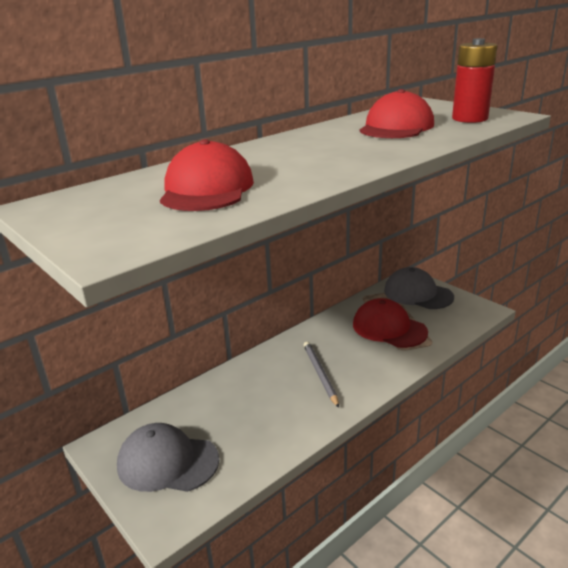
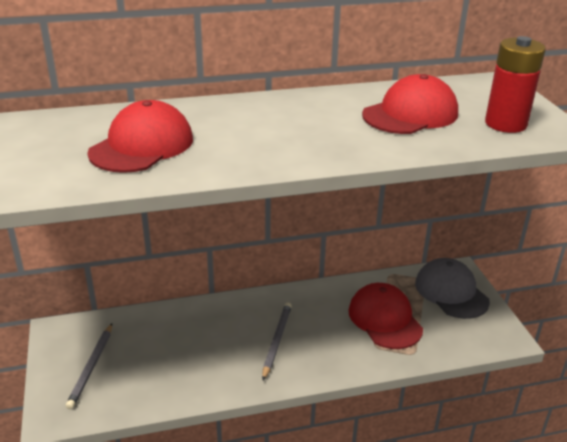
camera: 25 degrees right, 5 degrees up
grey cap [117,423,219,492] -> grey pencil [66,324,112,409]

